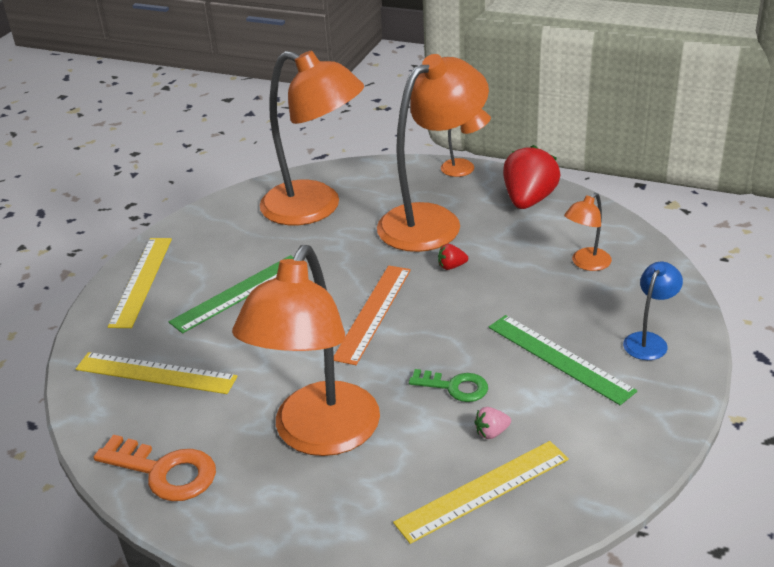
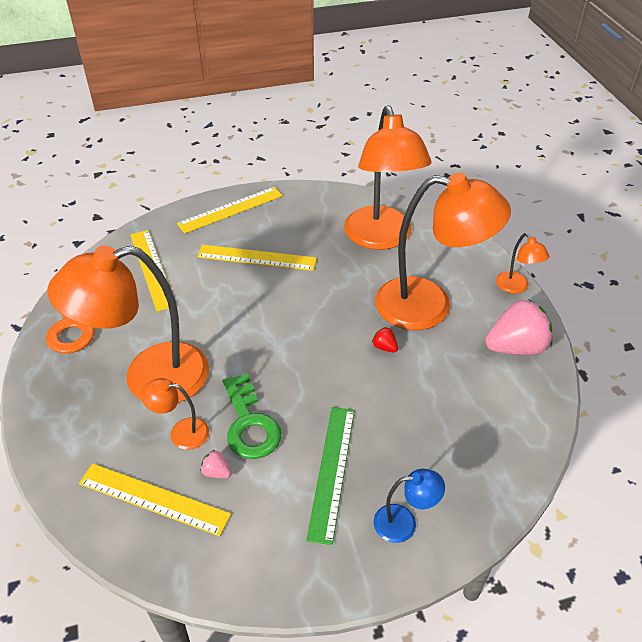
camera: 50 degrees right, 10 degrees up
green ruler [169,255,294,333] -> yellow ruler [197,245,317,271]
orange ruler [334,266,411,365] -> none
green key [409,369,488,402] -> green key [223,373,281,459], size x1.54
red strawberry [503,145,560,209] -> pink strawberry [485,299,552,355]
orange lamp [564,193,612,271] -> orange lamp moved to [141,378,209,450]

